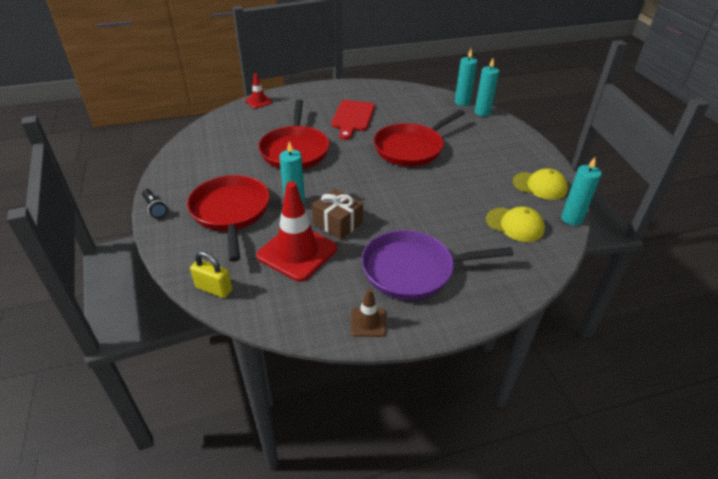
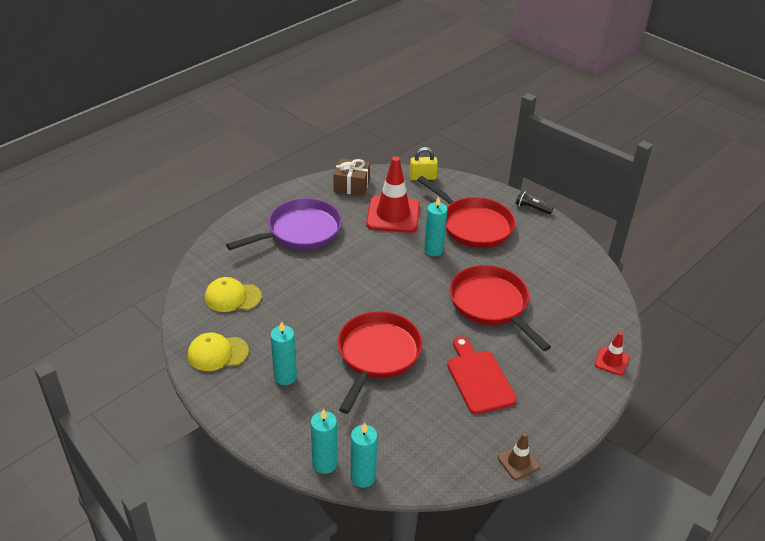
camera: 150 degrees right, 0 degrees up
brown gift [312,188,363,240] -> brown gift moved to [333,158,370,196]
brown traffic cone [350,288,386,337] -> brown traffic cone moved to [497,433,540,480]
turquoise candle [561,157,601,226] -> turquoise candle moved to [270,321,297,385]

